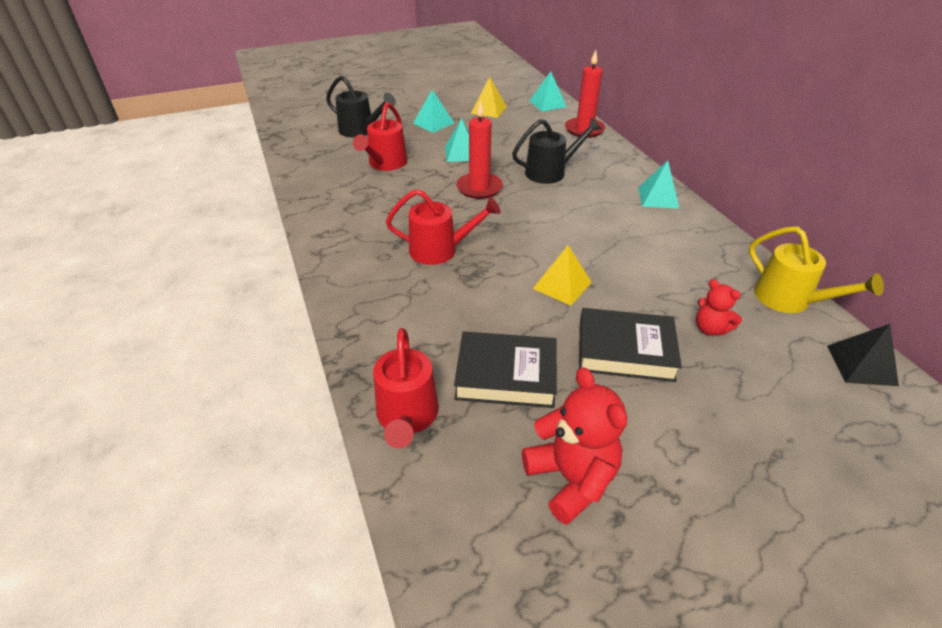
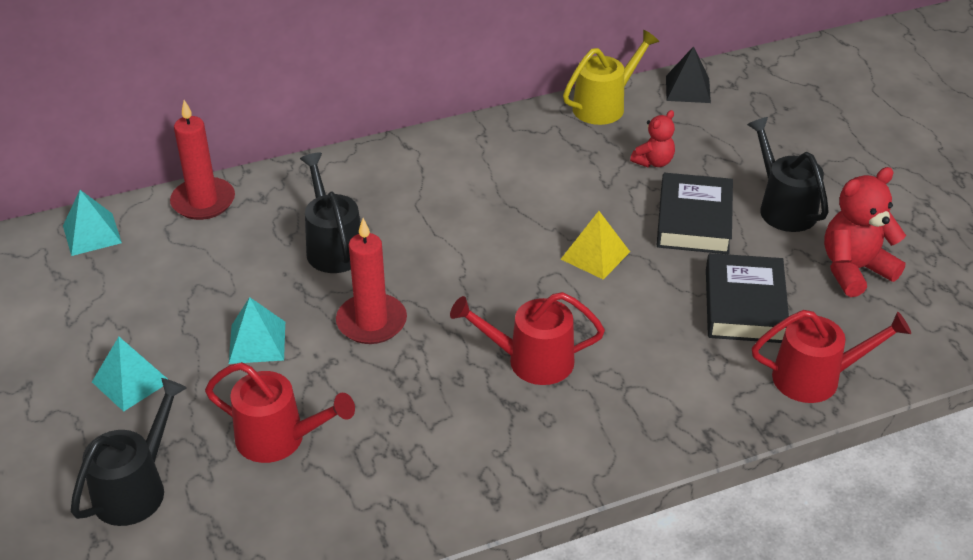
camera: 90 degrees left, 0 degrees up
red watering can [386,189,501,265] -> red watering can turned 90 degrees counterclockwise [450,292,605,385]
yellow pyramid [471,77,507,118] -> none
turquoise pyramid [638,160,679,209] -> none
none -> black watering can [747,117,829,232]

